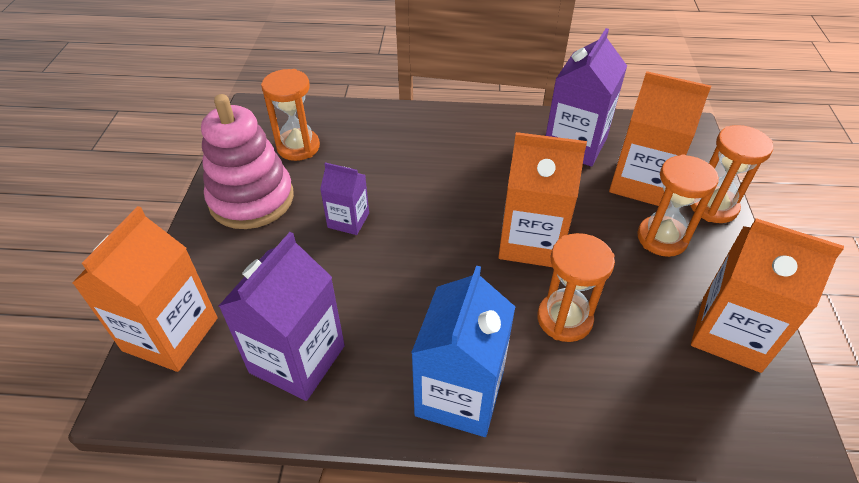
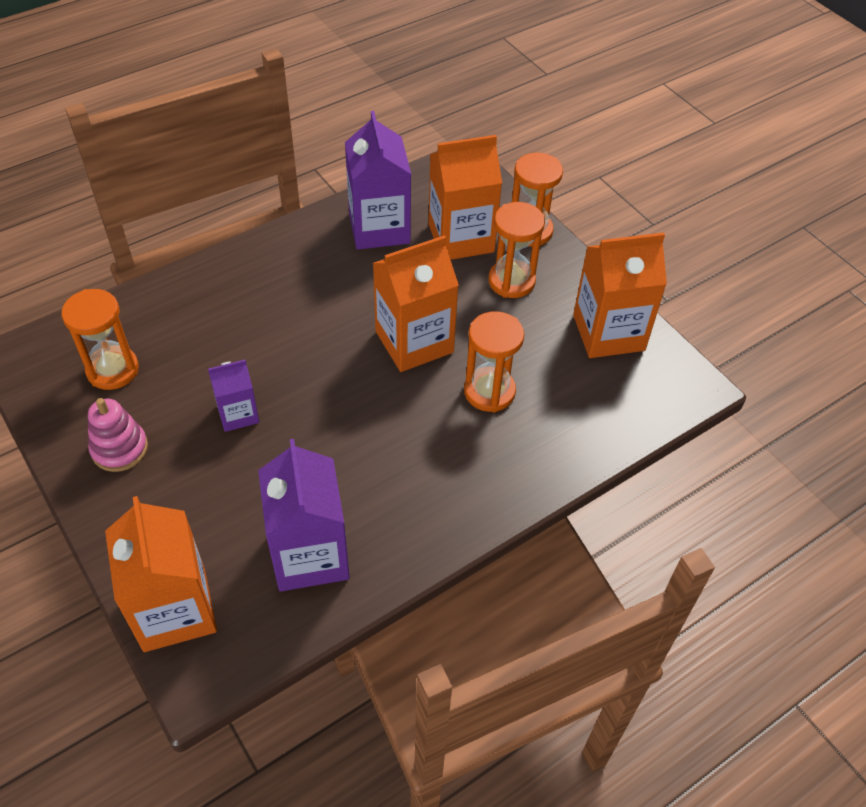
camera: 40 degrees left, 5 degrees up
pink stacking toy [201,94,294,229] -> pink stacking toy [88,398,148,472], size x0.57
blue carton [411,265,515,437] -> none

